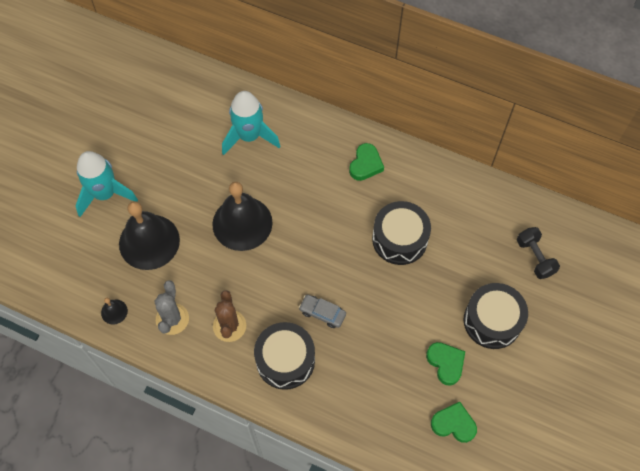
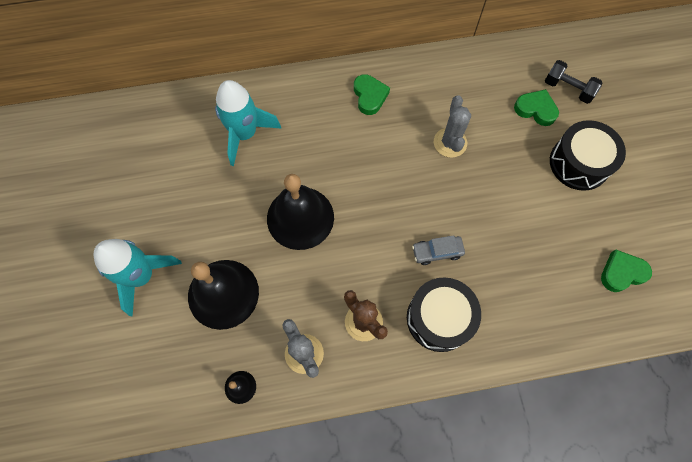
camera: 35 degrees left, 5 degrees up
black drum [372,201,431,265] -> grey cactus [434,95,471,158]
green heart [426,342,465,386] -> green heart moved to [514,89,559,126]

